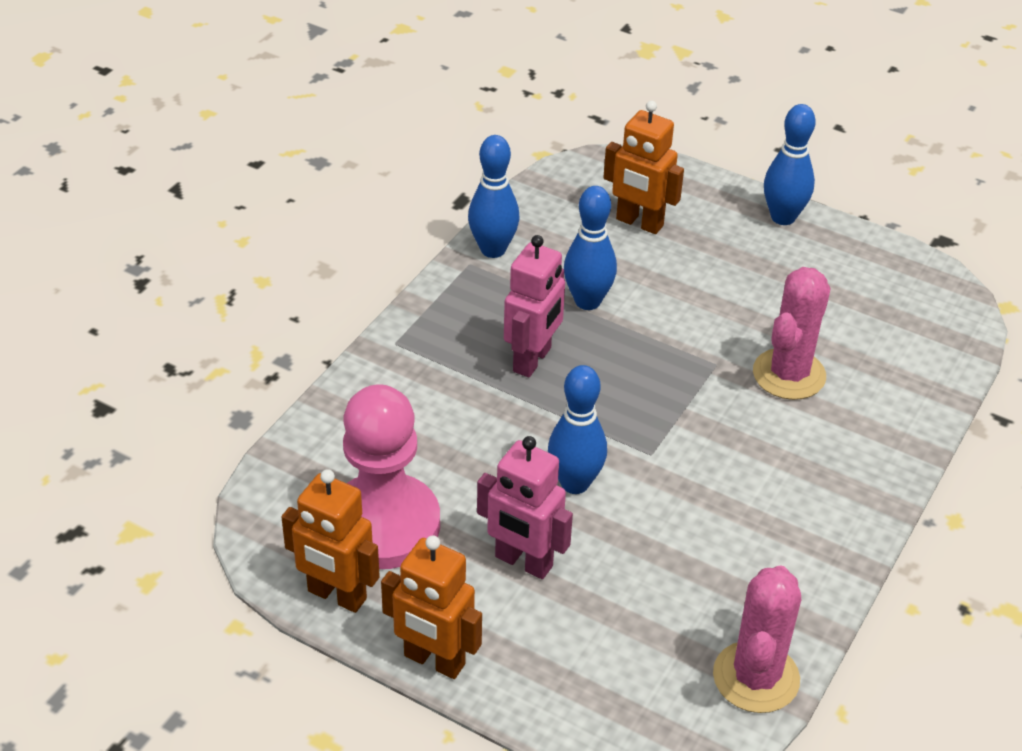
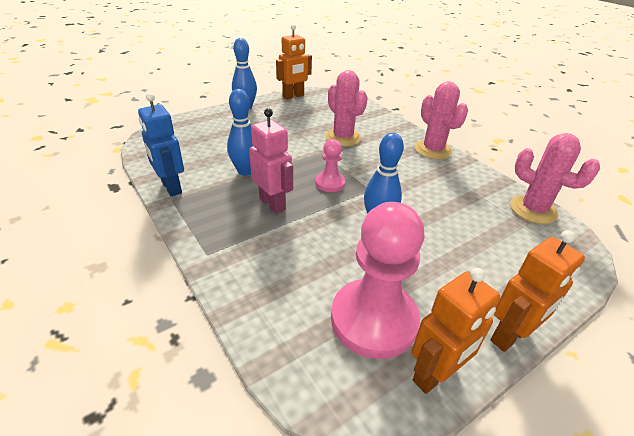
camera: 65 degrees left, 5 degrees down
blue bowling pin [468,135,520,258] -> blue robot [138,93,184,196]
pink robot [477,436,573,579] -> none
orange robot [603,101,684,234] -> orange robot moved to [276,24,312,100]
none -> pink pawn [316,139,345,192]
none -> pink cactus [415,82,468,159]

